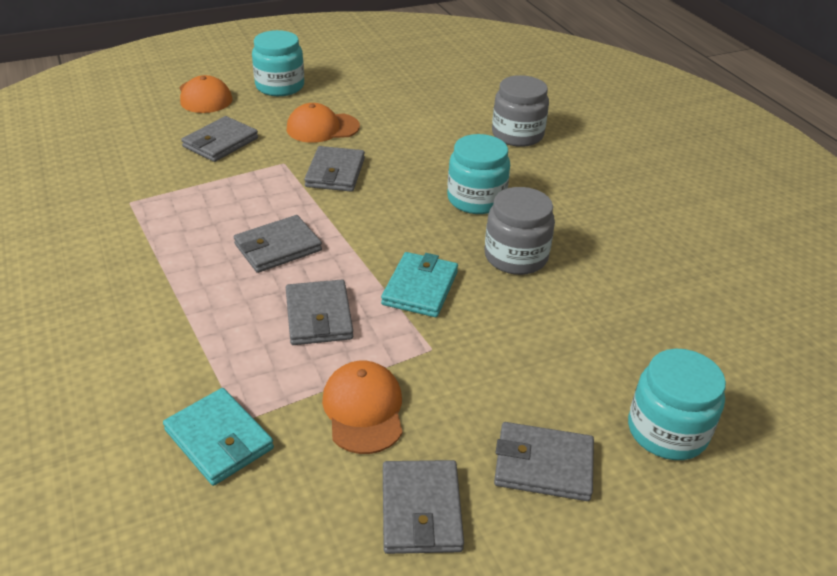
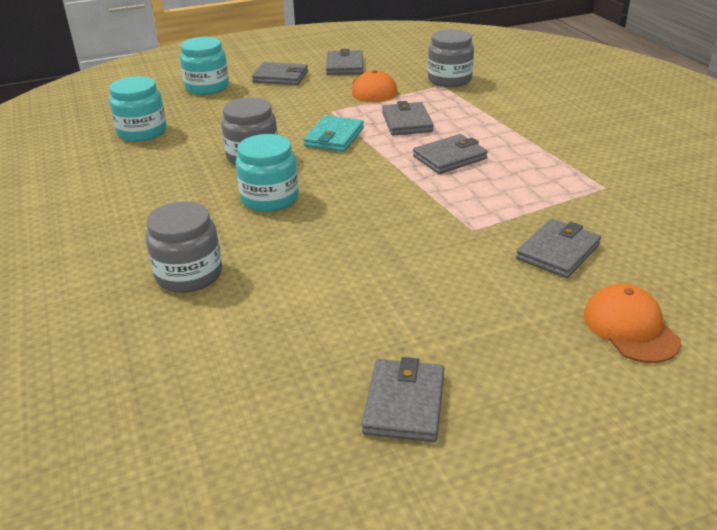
camera: 175 degrees left, 5 degrees down
turquoise wallet [163,388,274,486] -> grey jar [428,29,474,87]
turquoise jar [252,30,304,96] -> turquoise jar moved to [109,76,167,142]
orange cap [287,103,360,143] -> none
grey wallet [304,146,365,192] -> grey wallet moved to [362,357,445,442]

